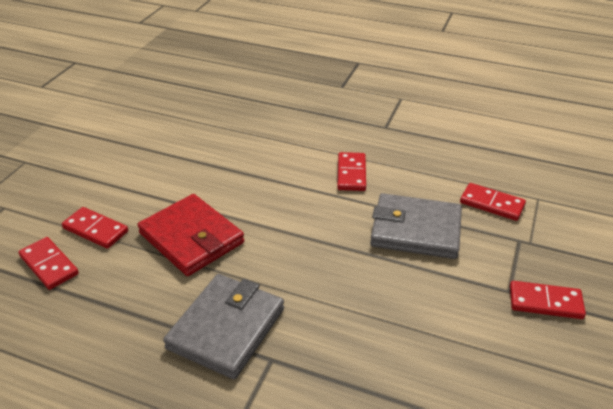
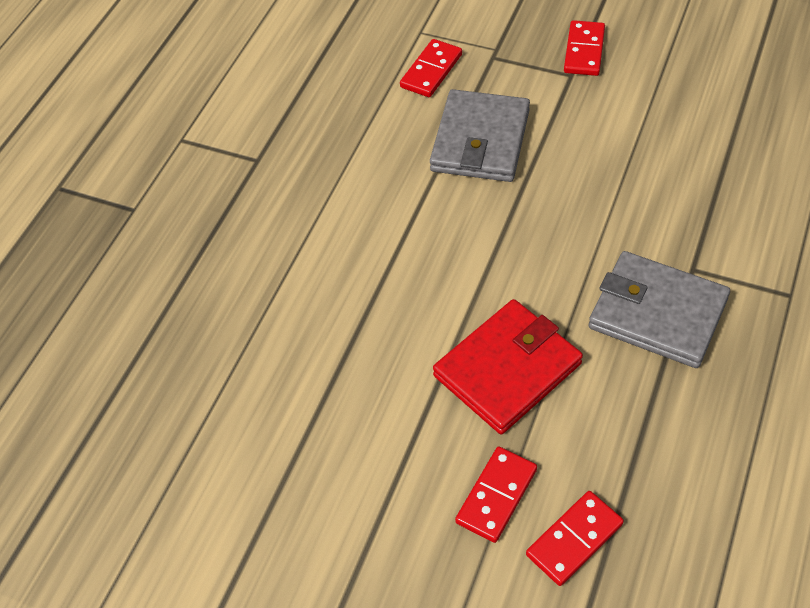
camera: 85 degrees left, 15 degrees up
red domino [337,152,366,191] -> none

